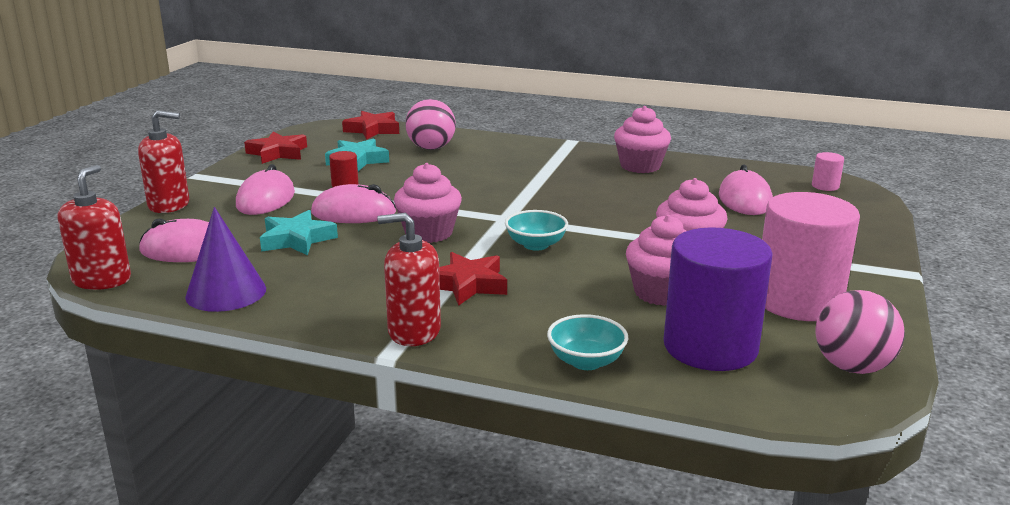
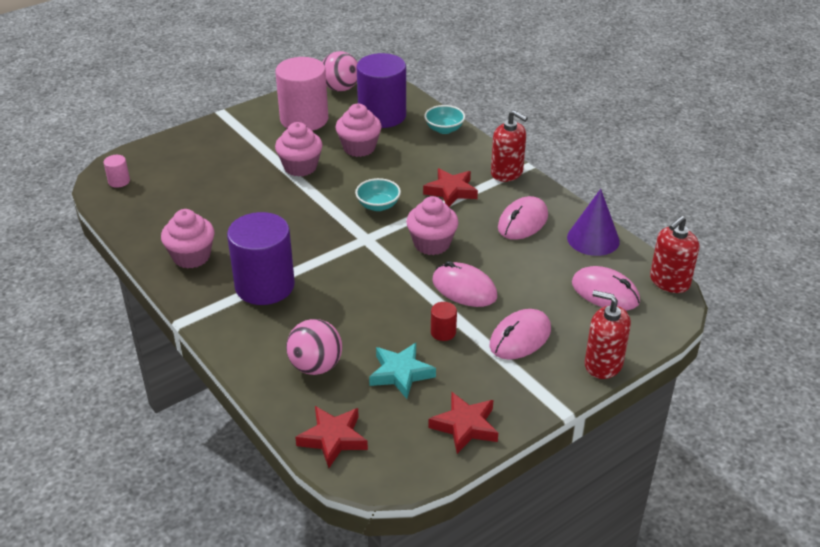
camera: 145 degrees left, 15 degrees up
turquoise star [260,210,338,256] -> none
pink mouse [719,164,773,215] -> pink mouse moved to [498,196,548,240]
none -> purple cylinder [227,212,295,305]

